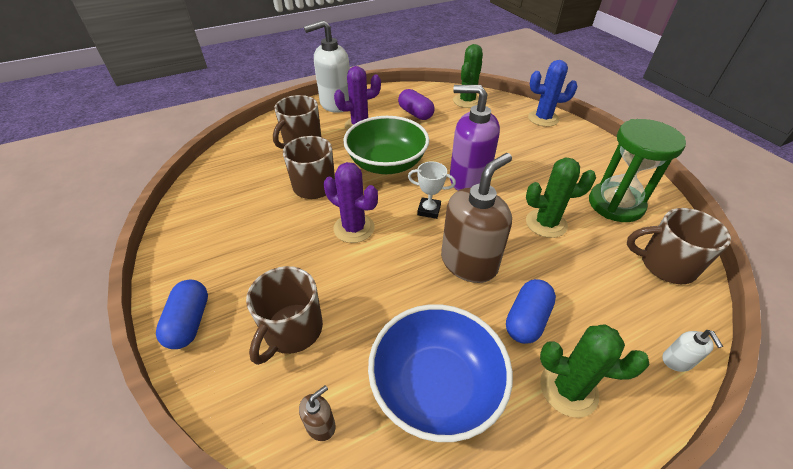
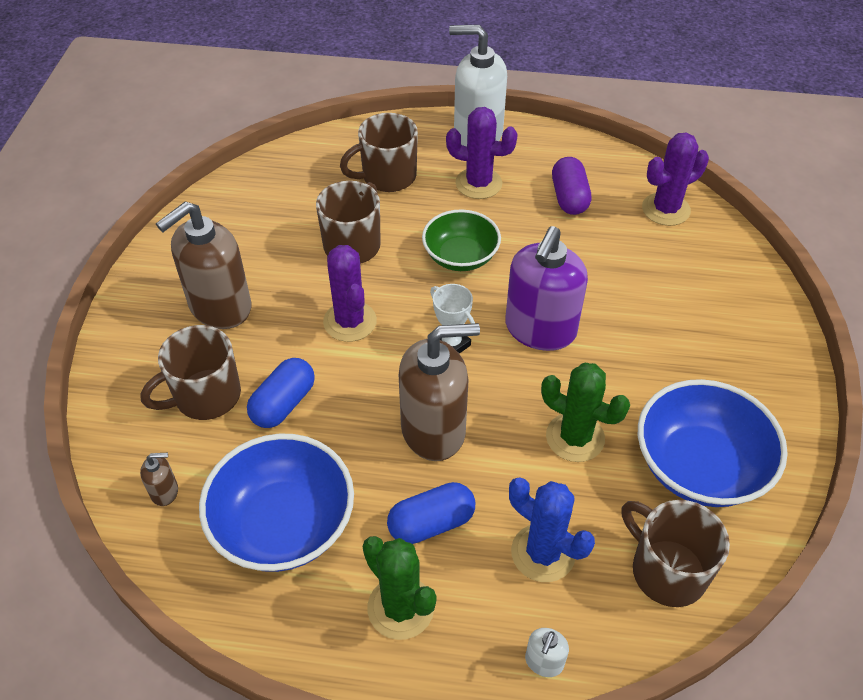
camera: 35 degrees right, 5 degrees up
blue capsule [156,279,208,349] -> blue capsule moved to [247,358,315,428]
green bowl [343,116,429,174] -> green bowl [422,209,501,271], size x0.66
purple soap dispenser [450,85,500,191] -> purple soap dispenser turned 120 degrees counterclockwise [505,226,588,351]
green cactus [453,44,483,108] -> purple cactus [642,133,709,226]
blue cactus [528,60,578,127] -> blue cactus moved to [509,477,595,582]
green hourglass [589,119,686,222] -> blue bowl [638,379,788,507]
none -> brown soap dispenser [156,201,251,329]

